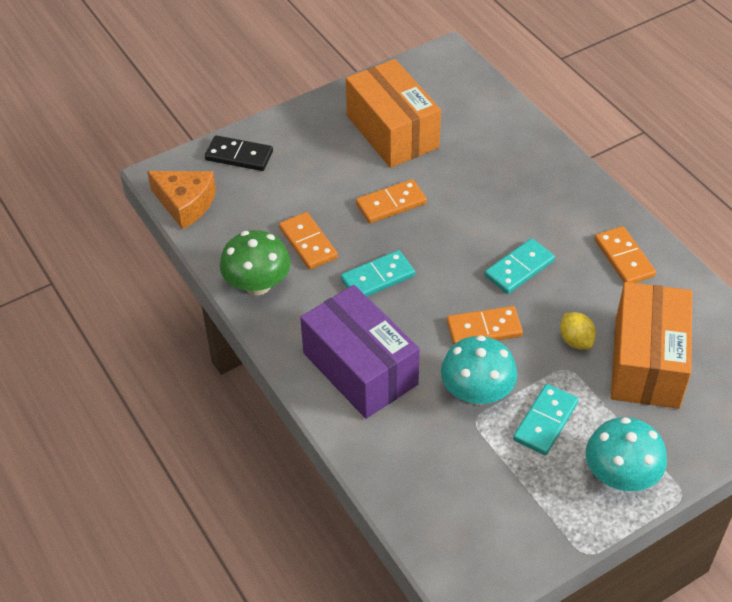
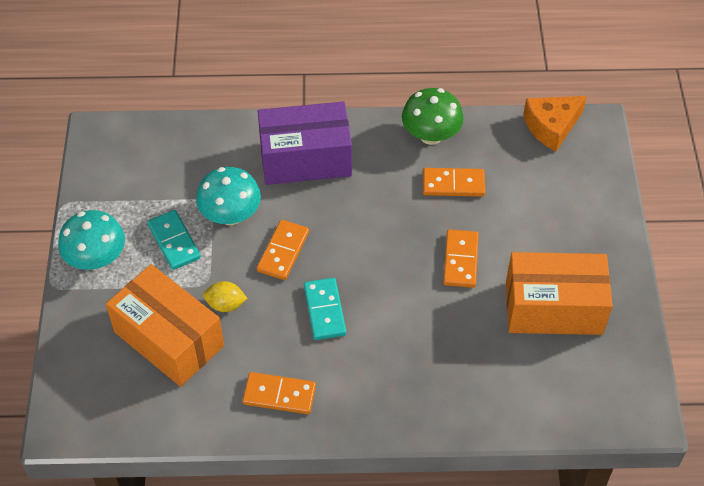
camera: 120 degrees right, 5 degrees up
black domino [205,135,273,171] -> none
turquoise domino [340,250,415,296] -> none

